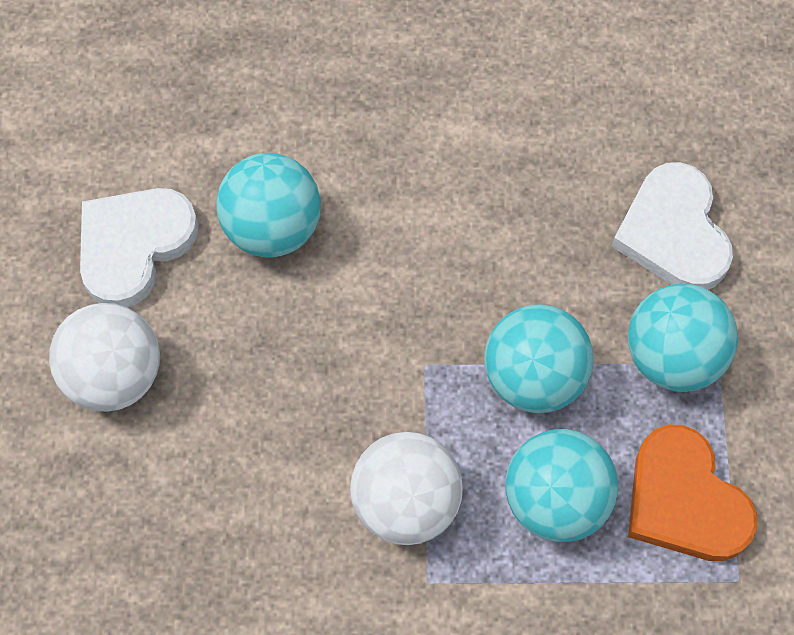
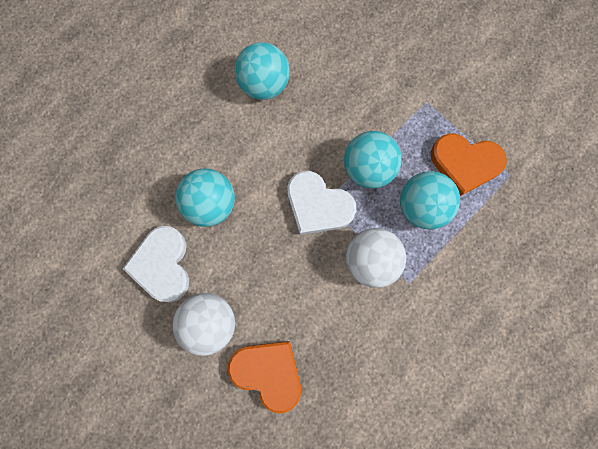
camera: 45 degrees left, 10 degrees up
white heart [612,162,733,290] -> white heart moved to [287,171,356,235]
turquoise ball [628,284,738,392] -> turquoise ball moved to [235,42,290,100]
none -> orange heart [228,341,301,413]

